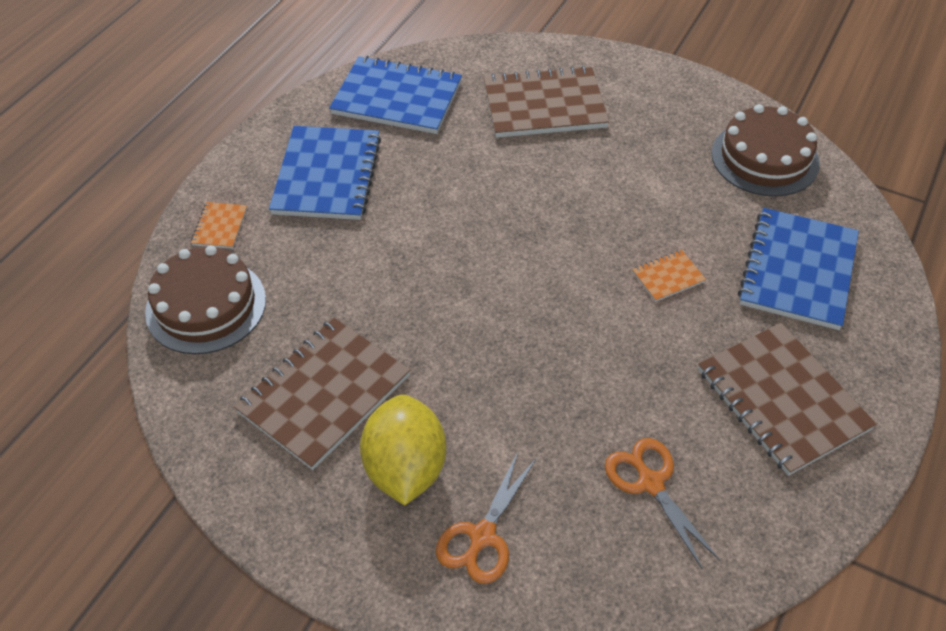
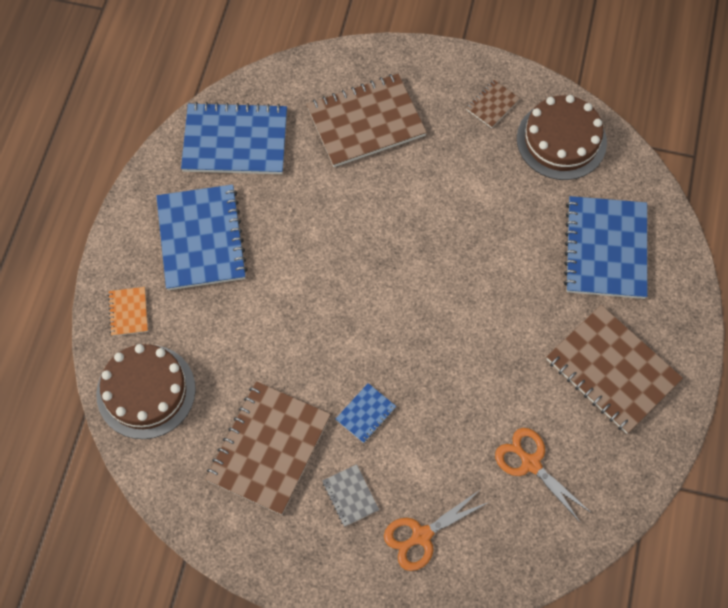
camera: 15 degrees left, 15 degrees up
yellow lemon [360,394,446,506] -> grey notebook [322,464,379,527]
orange scissors [436,450,537,584] -> orange scissors turned 45 degrees clockwise [384,489,489,571]
orange notebook [632,250,706,302] -> none
none -> blue notebook [336,383,396,443]
none -> brown notebook [466,80,520,128]

